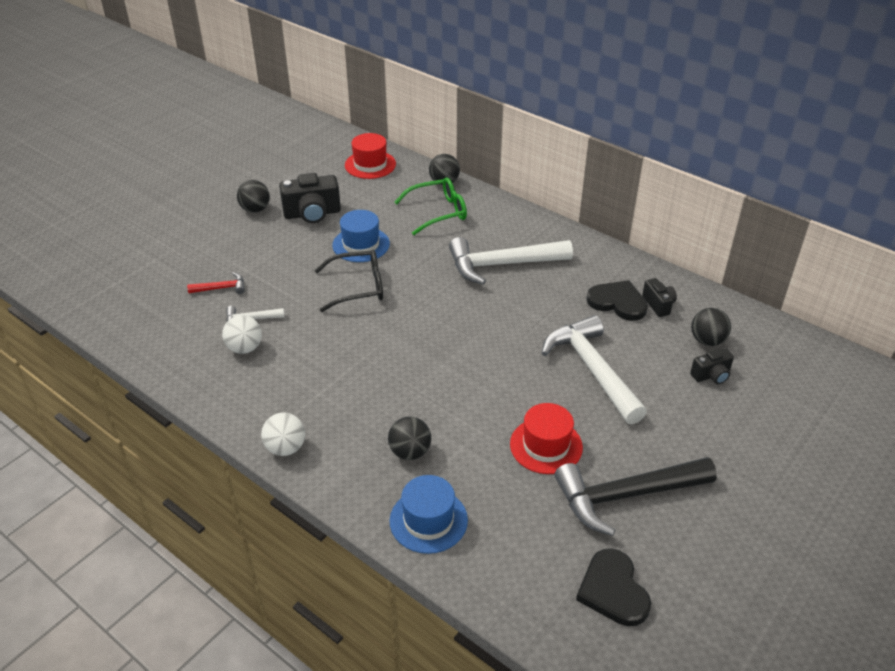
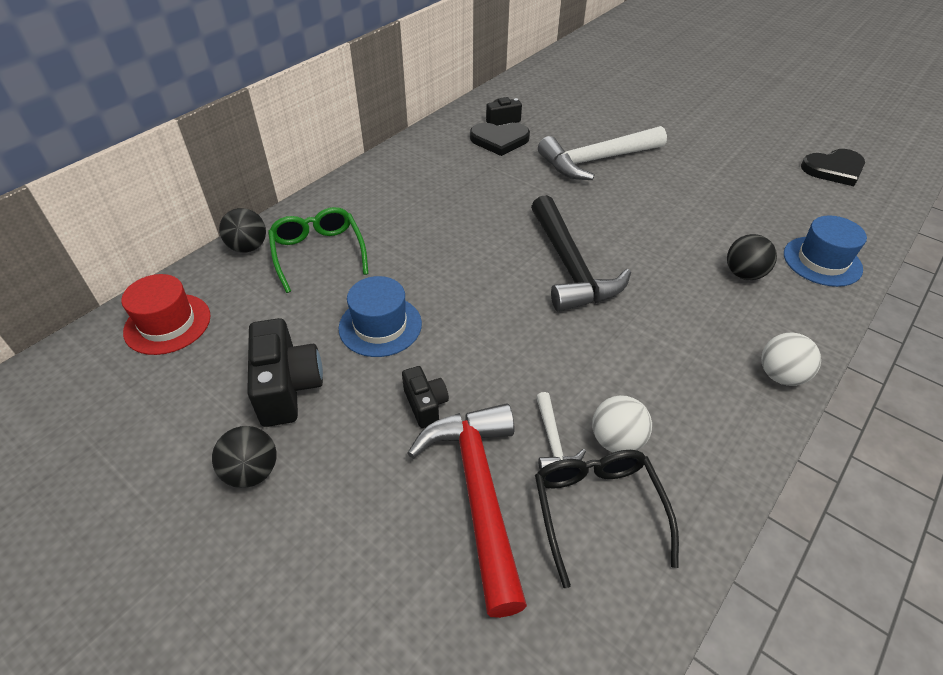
camera: 90 degrees left, 5 degrees up
red hammer [187,272,245,294] -> red hammer [408,404,527,618], size x2.23
black glasses [315,250,383,312] -> black glasses moved to [535,450,679,588]
white hammer [449,237,573,285] -> none
red hat [510,403,583,474] -> none
black hammer [554,457,717,536] -> black hammer moved to [531,195,631,312]
black heart [586,280,648,321] -> black heart turned 120 degrees counterclockwise [470,123,530,156]
black camera [690,348,734,384] -> black camera moved to [402,366,449,428]
black ball [691,308,731,346] -> none

